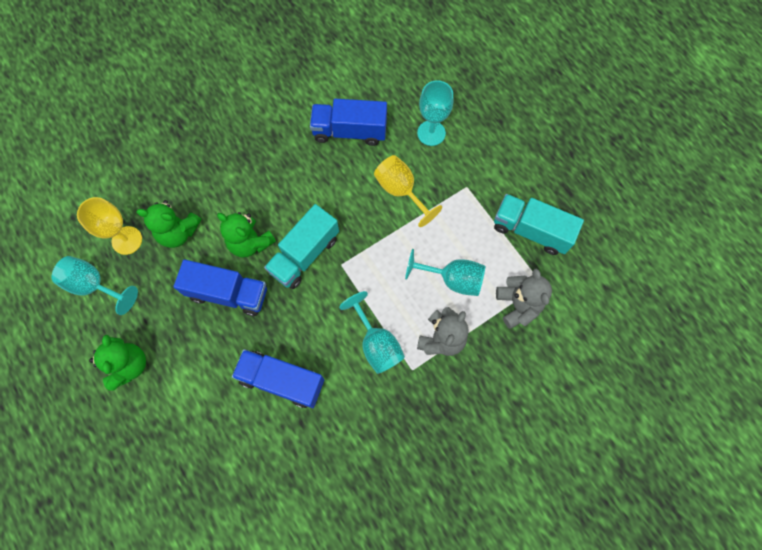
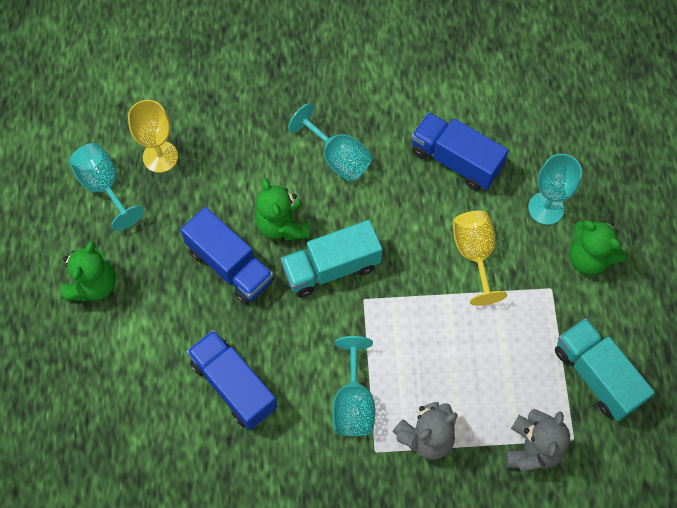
camera: 30 degrees right, 5 degrees down
green teddy bear [136,200,202,248] -> green teddy bear moved to [569,220,626,275]
turquoise goblet [405,249,485,296] -> turquoise goblet moved to [288,103,373,182]

